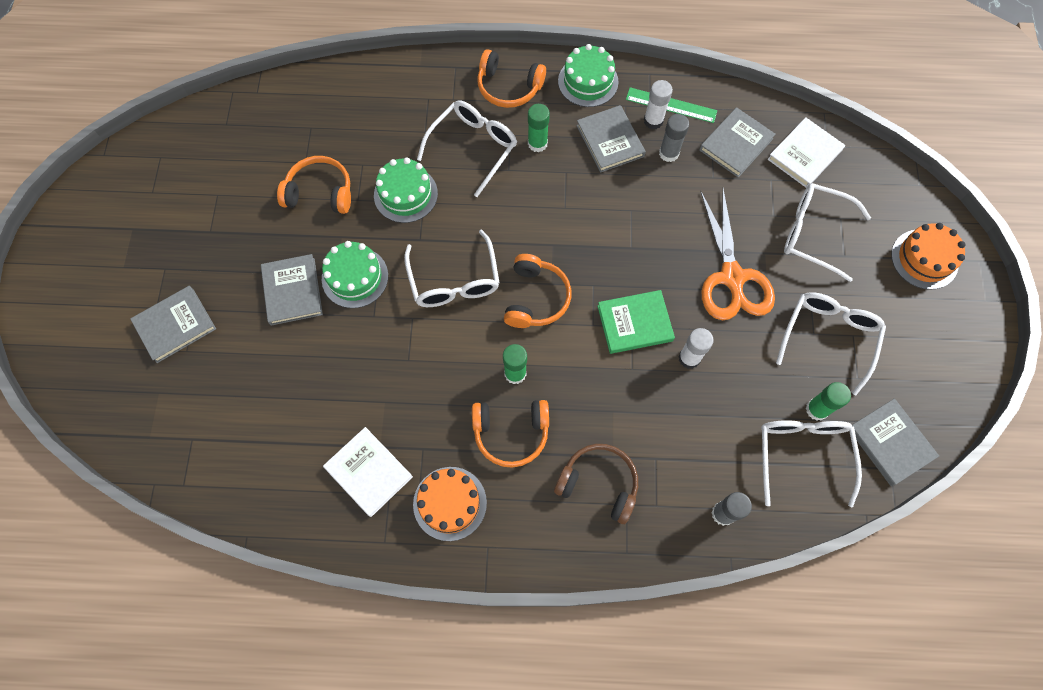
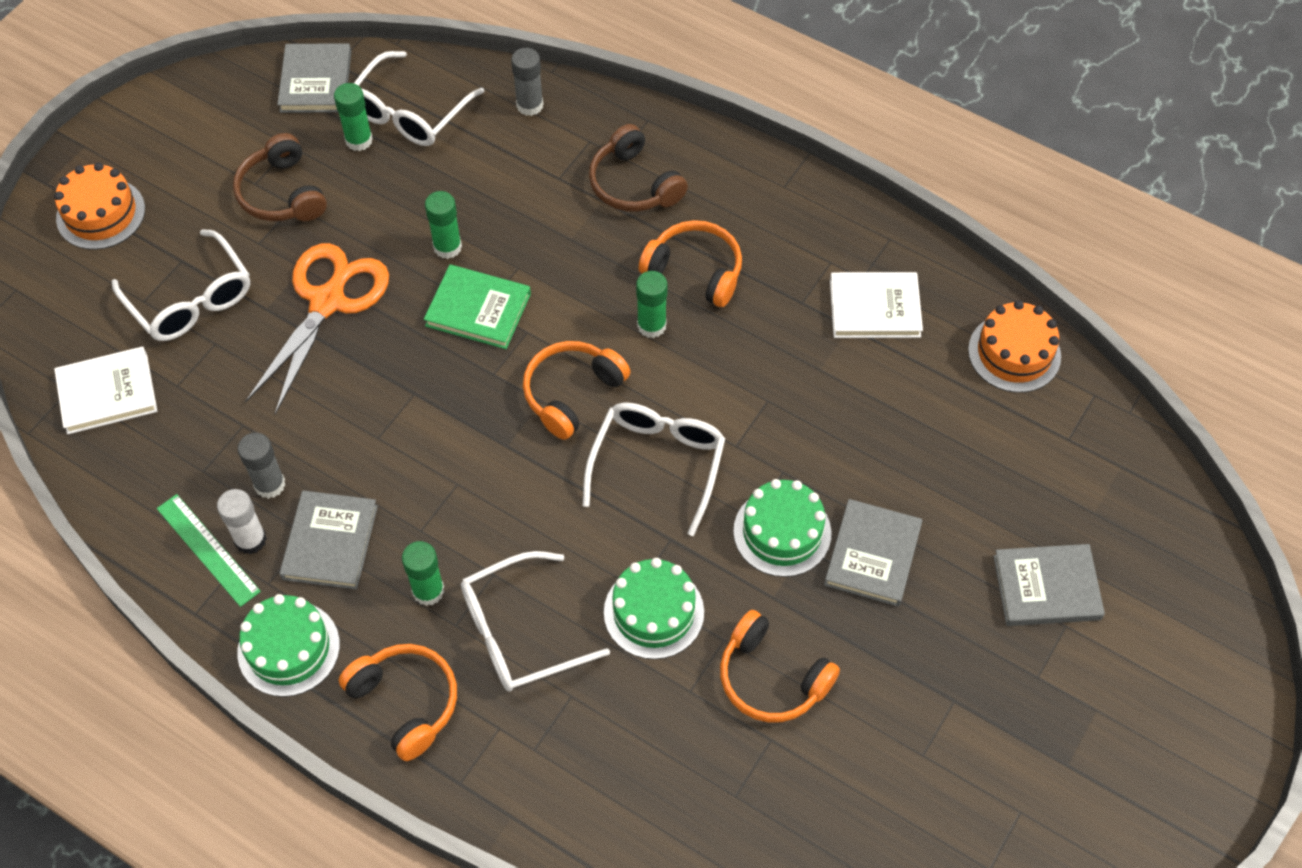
camera: 150 degrees left, 10 degrees down
white book [323,427,413,517] -> white book turned 75 degrees counterclockwise [830,272,923,338]
orange cake [413,467,487,541] -> orange cake moved to [968,300,1061,393]
white glue stick [678,328,714,369] -> green glue stick [425,191,462,259]
grey book [699,107,776,178] -> none
white glasses [776,292,886,395] -> brown headphones [233,133,327,221]

